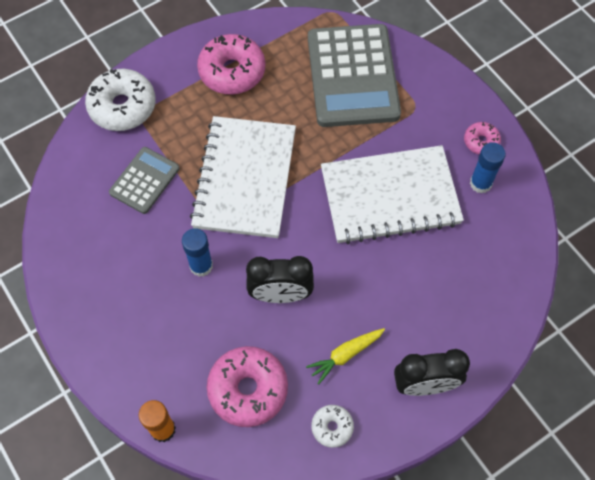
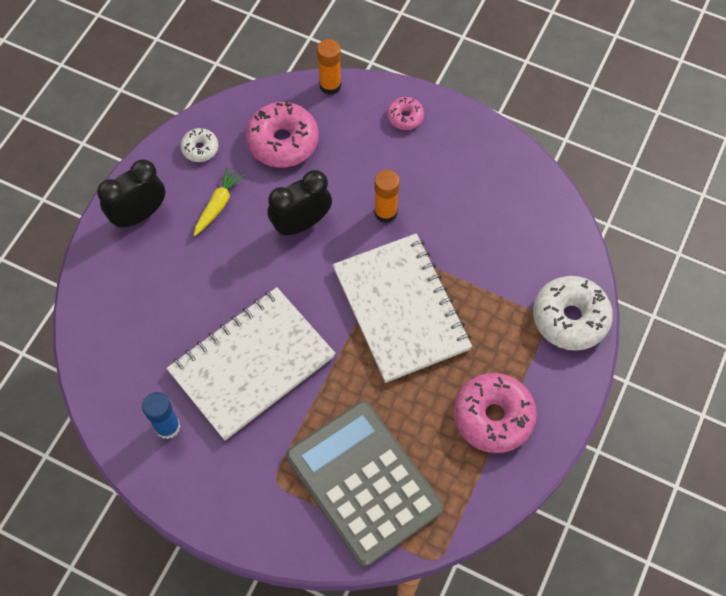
camera: 150 degrees right, 0 degrees up
grey calculator [109,147,180,214] -> none
blue glue stick [182,228,213,277] -> orange glue stick [374,170,400,223]
pink donut [464,122,501,155] -> pink donut moved to [387,97,424,130]

